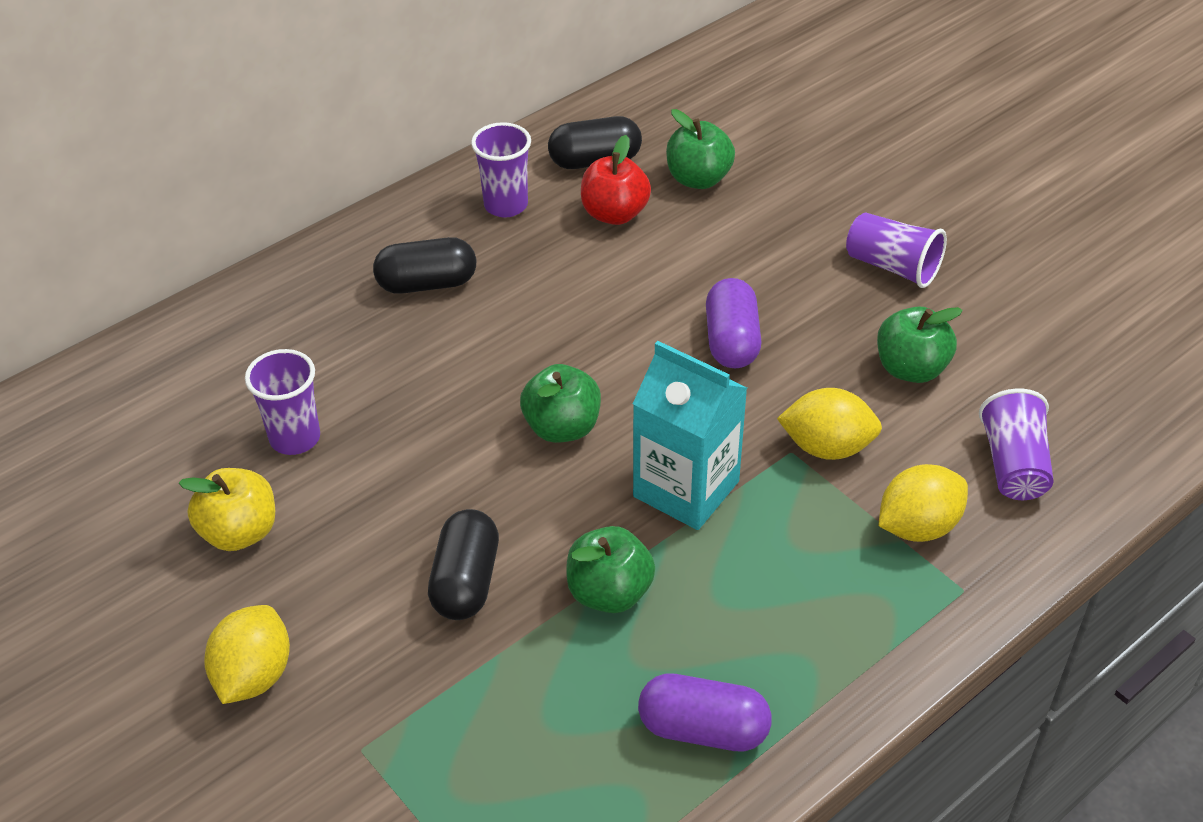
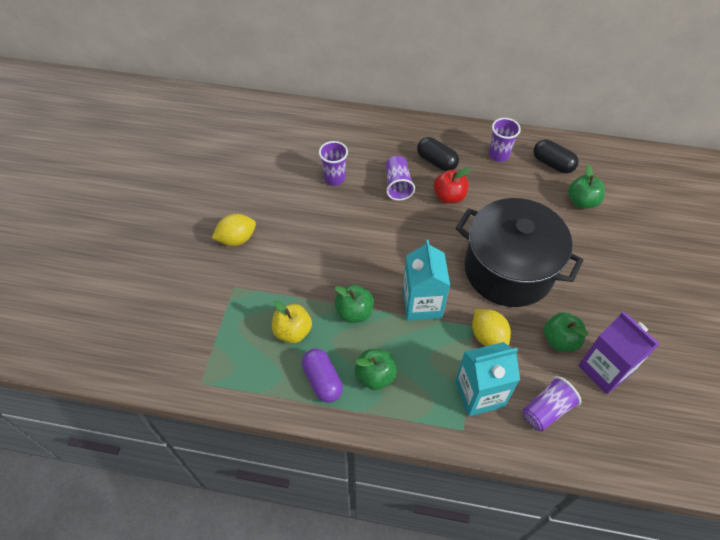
camera: 50 degrees right, 10 degrees up
yellow apple [178,468,275,551] -> yellow apple moved to [272,300,312,343]
black capsule [428,509,499,620] -> none
green apple [520,364,601,443] -> green apple moved to [355,349,397,390]
red apple [581,135,651,225] -> red apple moved to [434,167,470,204]
purple capsule [706,278,761,368] -> black pot [456,198,584,307]
purple cup [846,212,947,288] -> purple cup moved to [386,156,415,201]
yellow lemon [878,464,968,542] -> turquoise carton [455,342,520,416]
none -> purple carton [578,311,660,394]

